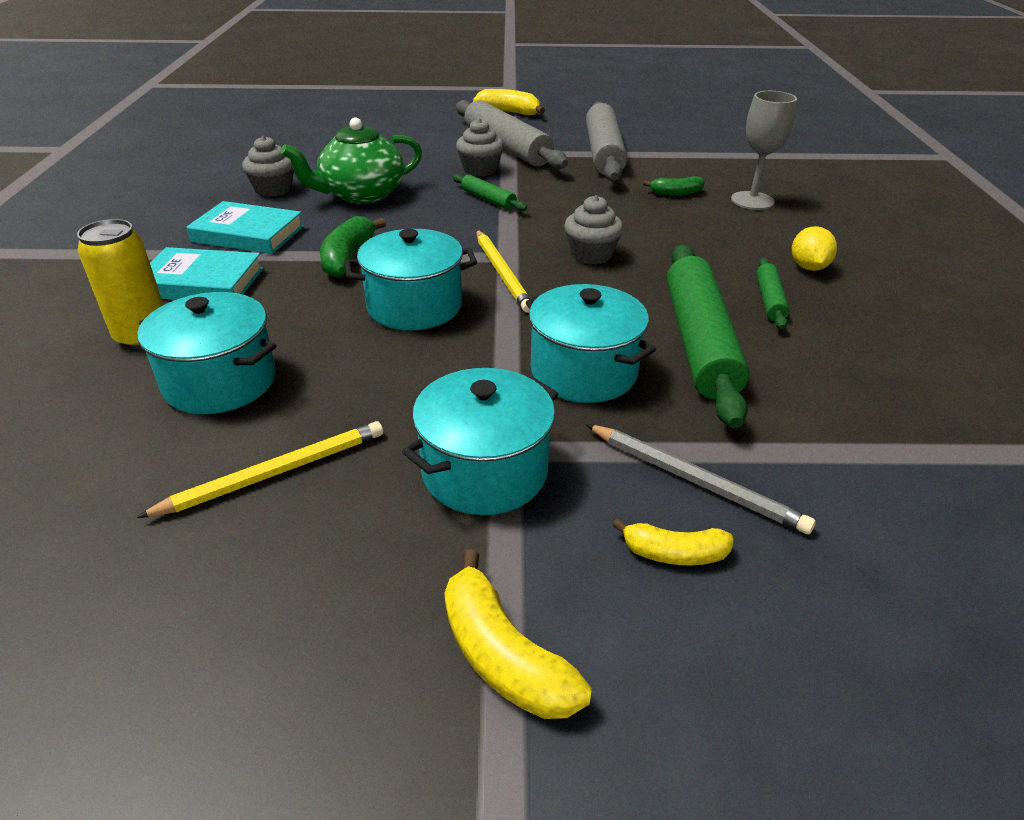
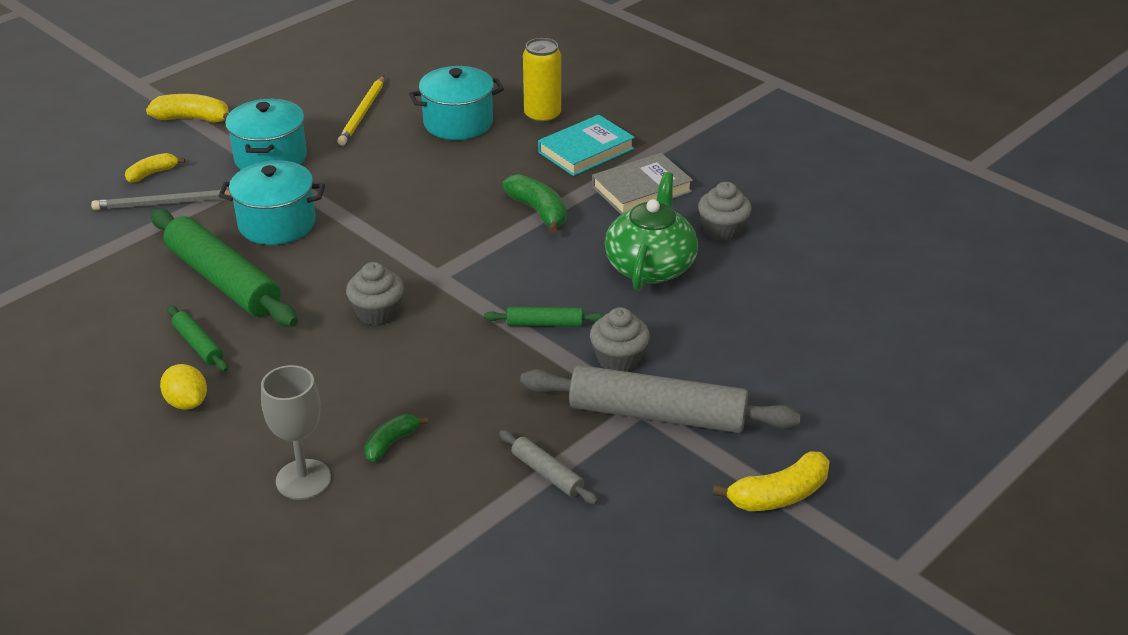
camera: 135 degrees right, 0 degrees up
turquoise book [187,201,304,254] -> grey book [592,153,693,215]
turquoise pot [344,229,477,330] -> none
yellow pencil [476,230,530,313] -> none
grey rolling pin [586,101,627,181] -> grey rolling pin [499,430,598,504], size x0.47

